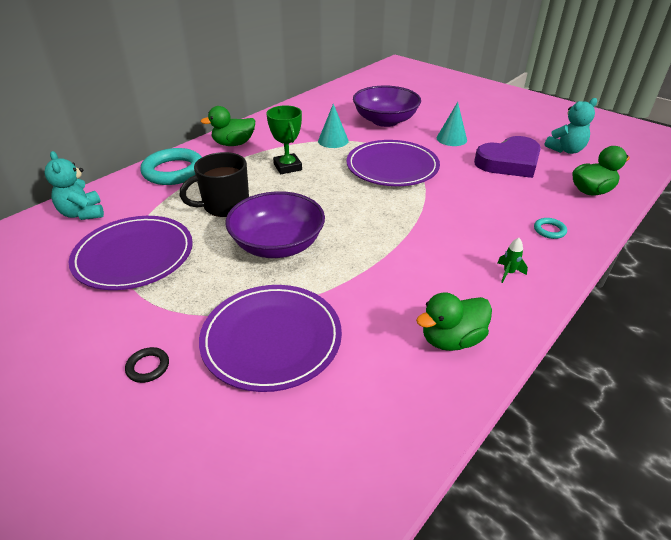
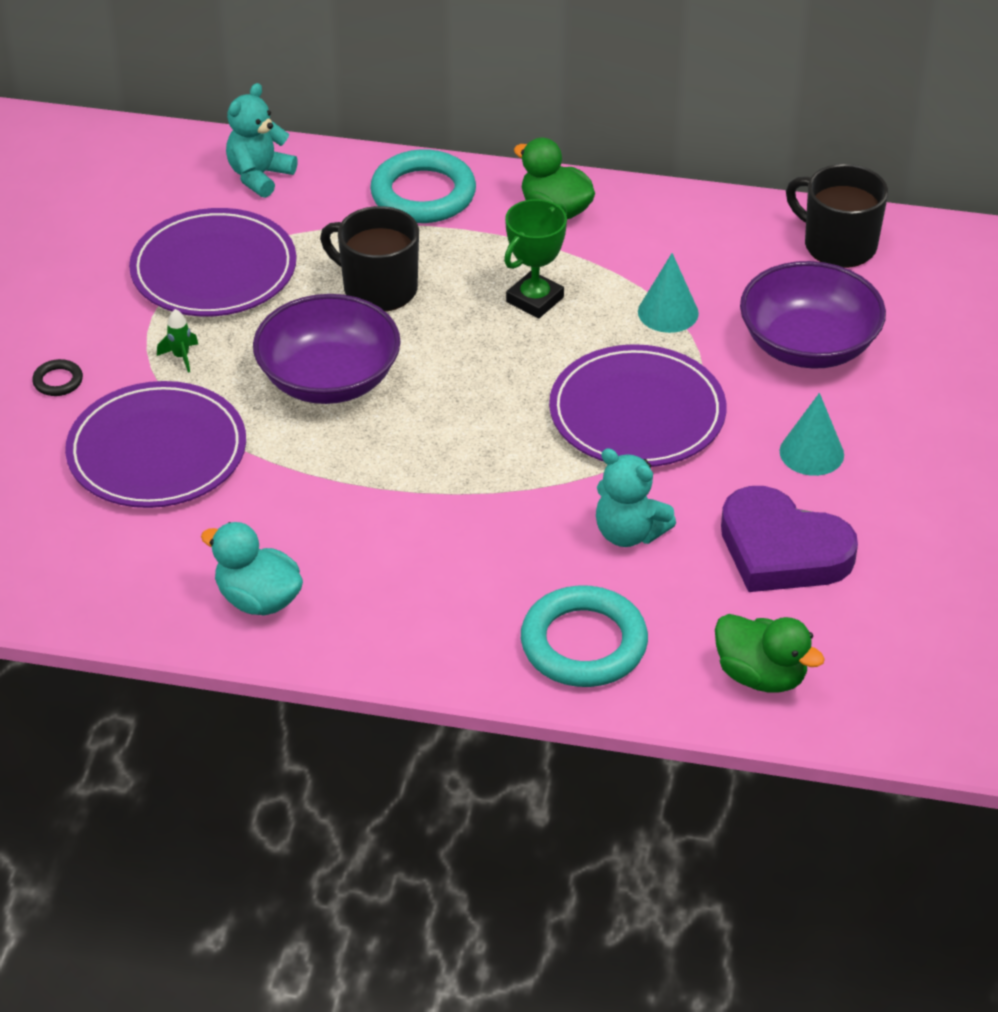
camera: 60 degrees right, 5 degrees up
green duck [416,293,492,351] -> turquoise duck [201,522,303,616]
green rocket [498,238,528,283] -> green rocket moved to [157,309,198,373]
turquoise ring [534,218,567,239] -> turquoise ring [521,585,648,687], size x2.29
turquoise teddy bear [544,98,597,154] -> turquoise teddy bear moved to [596,448,676,547]
none -> black mug [786,164,888,268]

